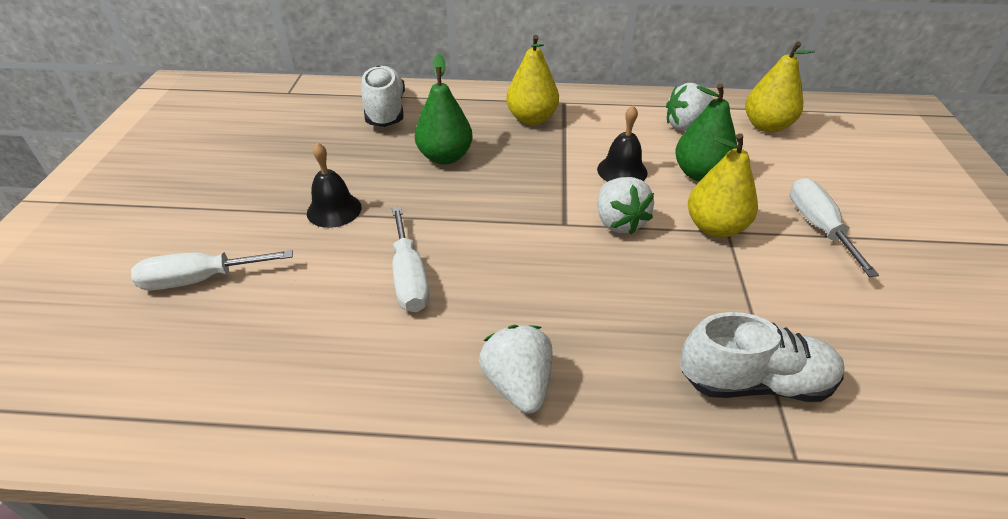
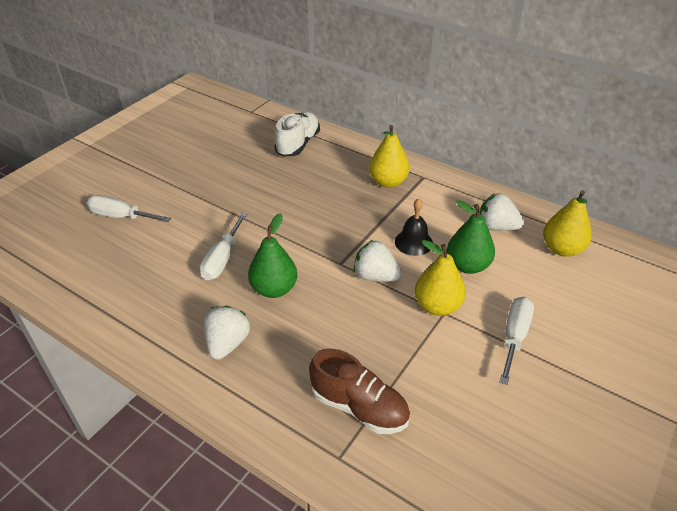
camera: 30 degrees right, 0 degrees up
black bell [307,142,361,228] -> none
green pear [415,54,473,165] -> green pear moved to [248,213,297,298]
white strawberry [597,177,654,235] -> white strawberry turned 105 degrees clockwise [353,240,402,282]
white shoe [680,312,845,402] -> brown shoe [309,348,410,434]

